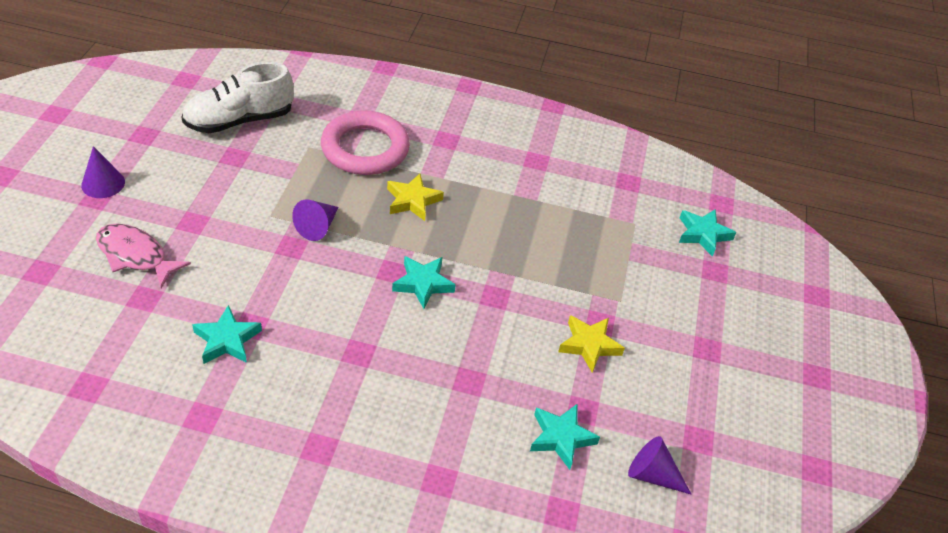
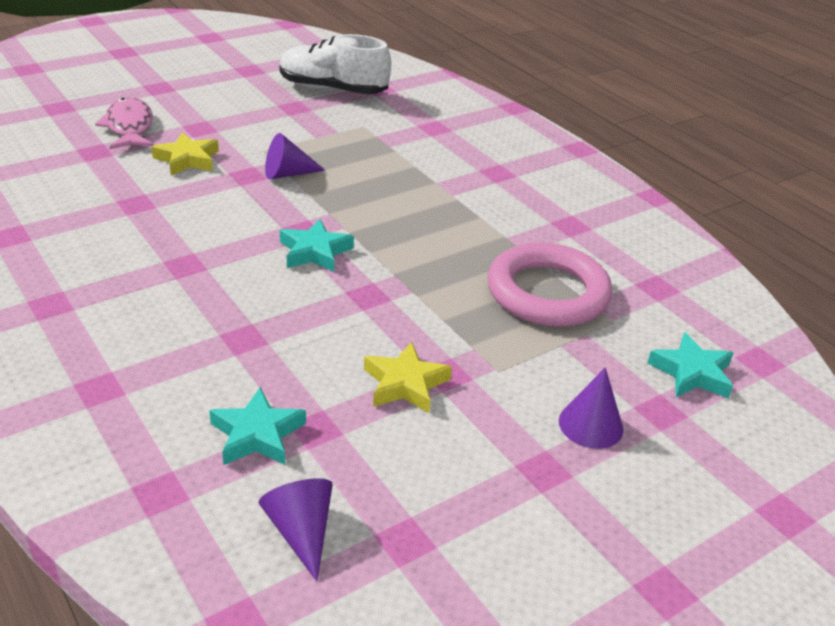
camera: 45 degrees right, 10 degrees down
purple cone [81,146,125,198] -> purple cone moved to [559,367,623,449]
turquoise star [192,305,262,364] -> none
pink ring [321,111,410,175] -> pink ring moved to [488,243,612,327]
yellow star [387,174,444,221] -> yellow star moved to [151,133,219,175]

